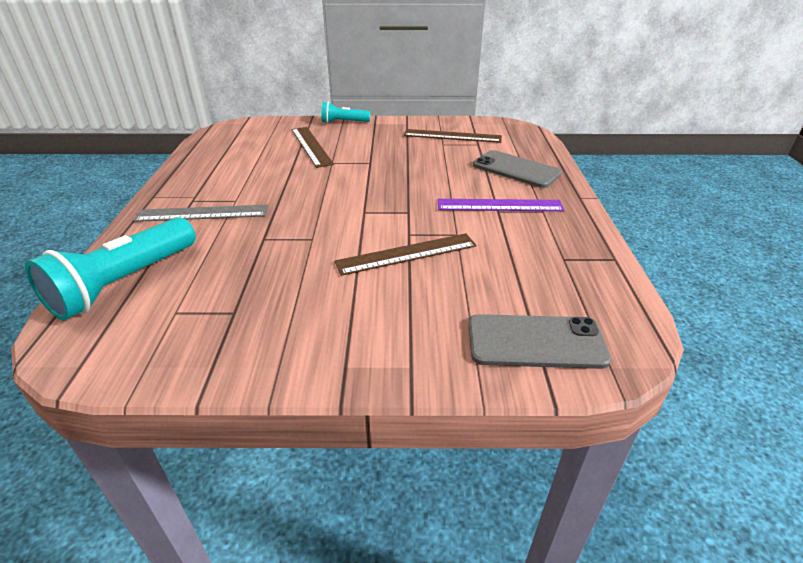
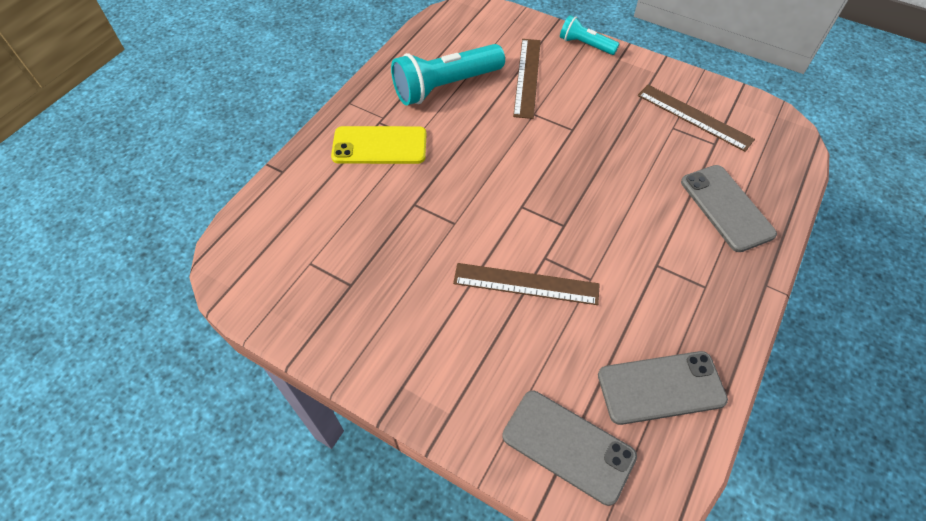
camera: 30 degrees right, 20 degrees up
turquoise flashlight [25,217,196,320] -> turquoise flashlight moved to [391,44,505,106]
grey ruler [133,205,268,222] -> yellow phone [331,126,427,164]
purple ruler [438,199,565,211] -> none
none -> grey phone [598,351,728,425]

